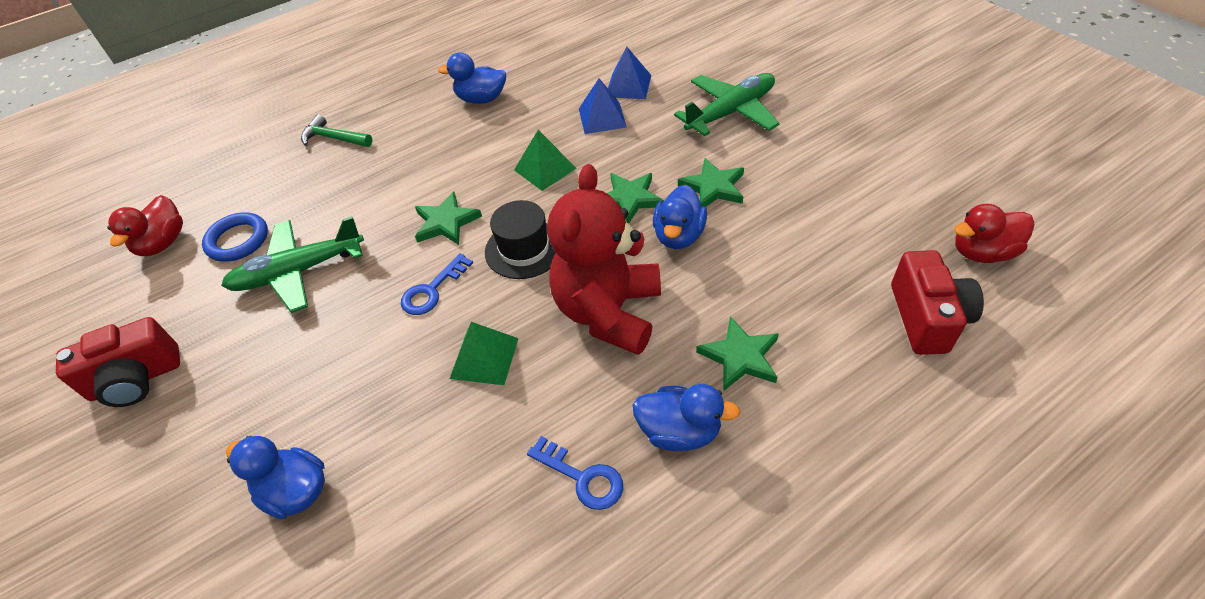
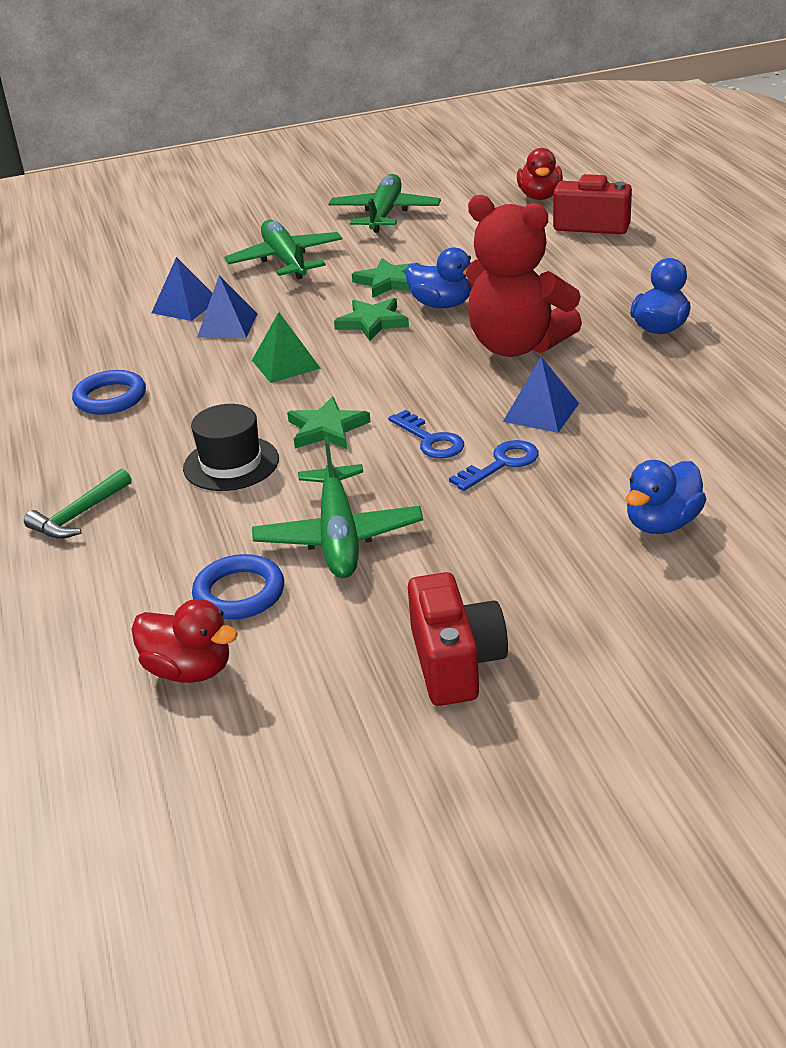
camera: 75 degrees left, 15 degrees down
blue duck [438,52,506,104] -> blue ring [72,370,146,415]
green pyramid [450,322,519,385] -> blue pyramid [503,357,579,433]
black hat [485,200,556,279] -> black hat moved to [183,404,279,491]
blue key [527,436,623,510] -> blue key moved to [449,440,539,491]
green star [696,316,779,391] -> none
none -> green plane [329,174,441,233]

